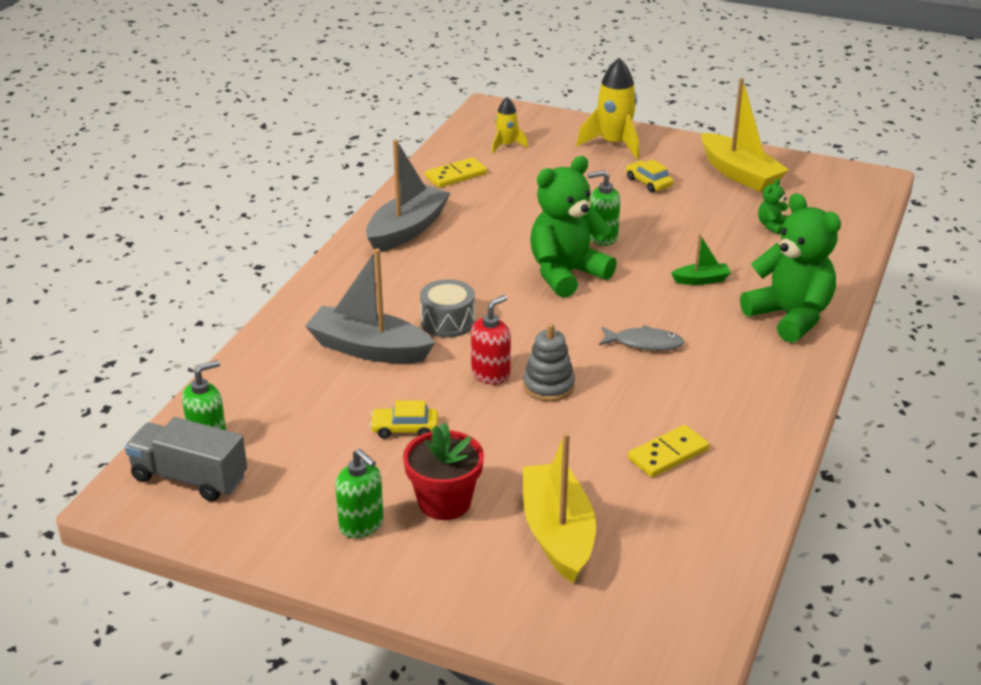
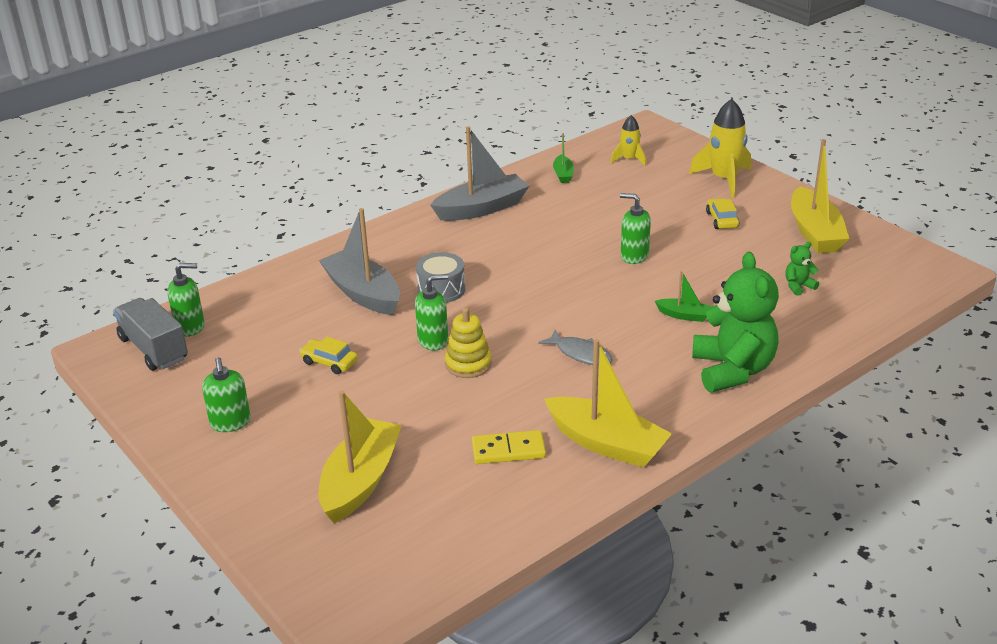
camera: 30 degrees right, 0 degrees up
red flower pot [403,422,484,520] -> none
yellow domino [425,157,487,188] -> green boat [553,133,574,183]
red soap dispenser [471,295,511,385] -> green soap dispenser [415,274,448,351]
grey stacking toy [523,323,575,402] -> yellow stacking toy [445,308,492,378]
green teddy bear [530,156,617,298] -> none
none -> yellow boat [545,339,672,468]

